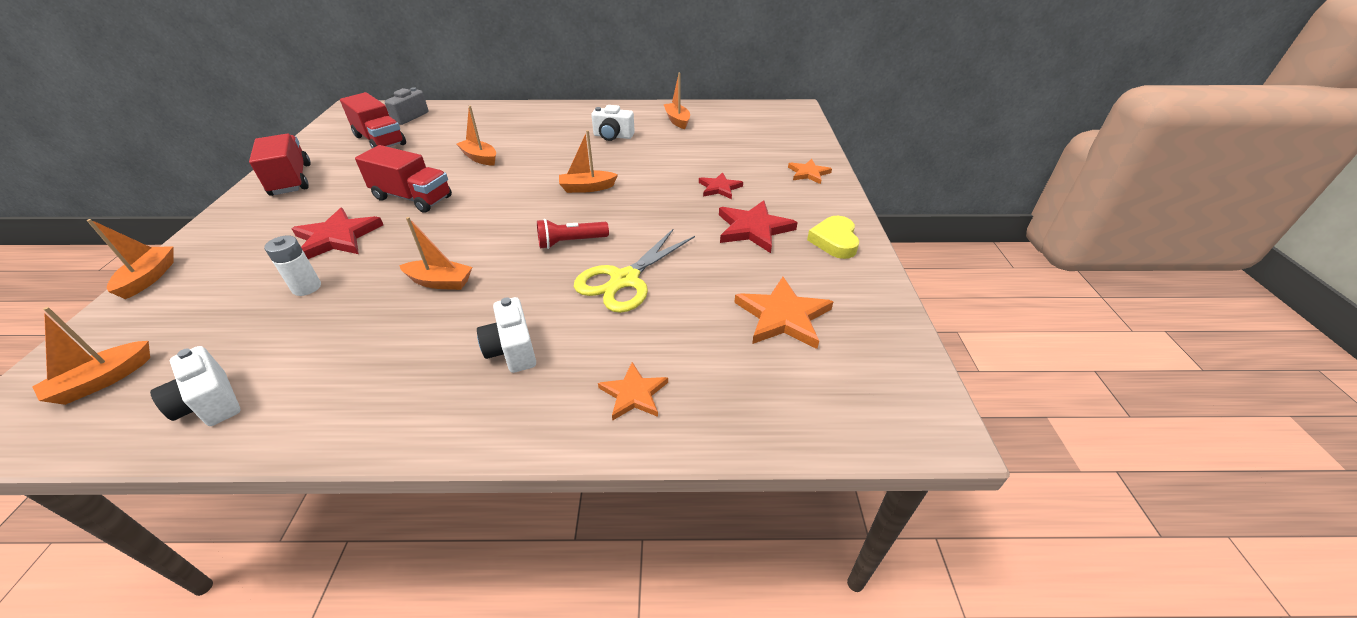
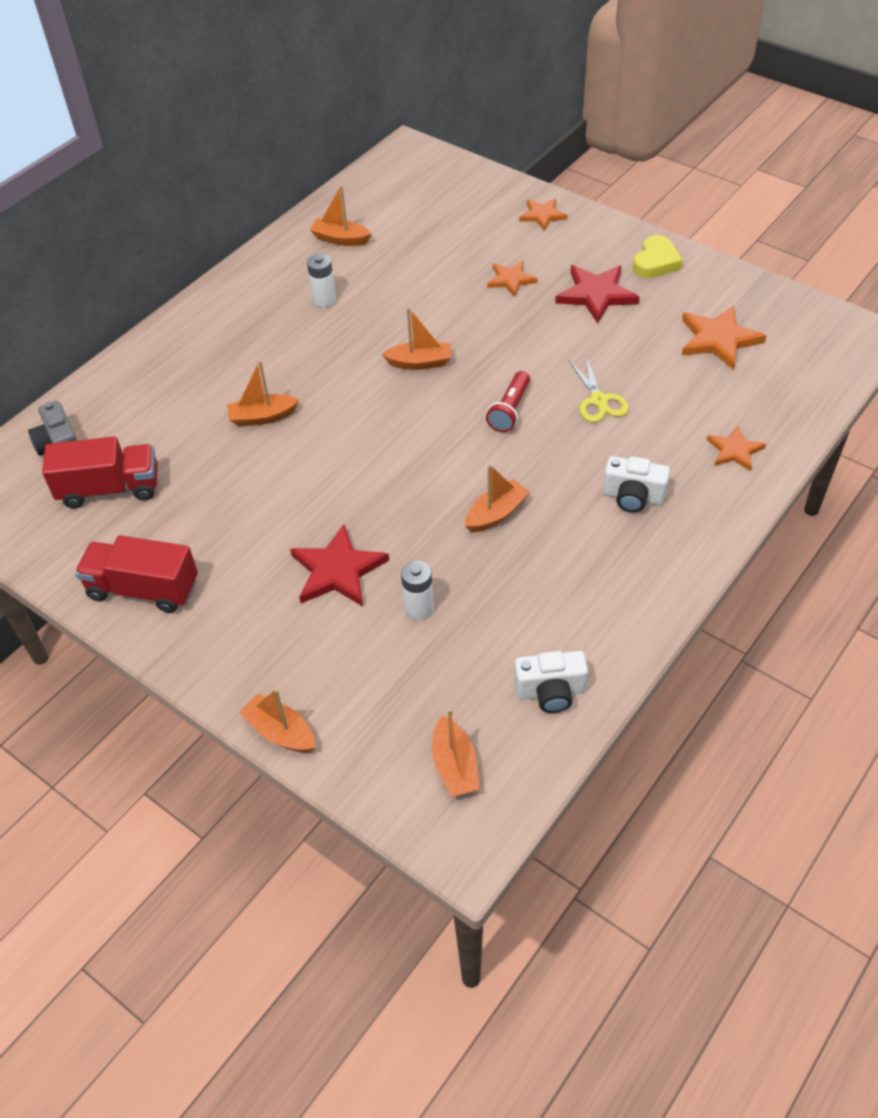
camera: 50 degrees left, 10 degrees up
red truck [355,145,452,213] -> none
orange boat [559,130,618,193] -> orange boat turned 120 degrees counterclockwise [382,307,451,370]
yellow scissors [574,228,695,313] -> yellow scissors [569,356,629,422], size x0.66
white camera [591,105,635,141] -> white battery [307,254,336,307]
red star [699,172,743,199] -> orange star [487,261,538,297]
yellow heart [807,216,859,259] -> yellow heart turned 105 degrees counterclockwise [633,235,683,278]

